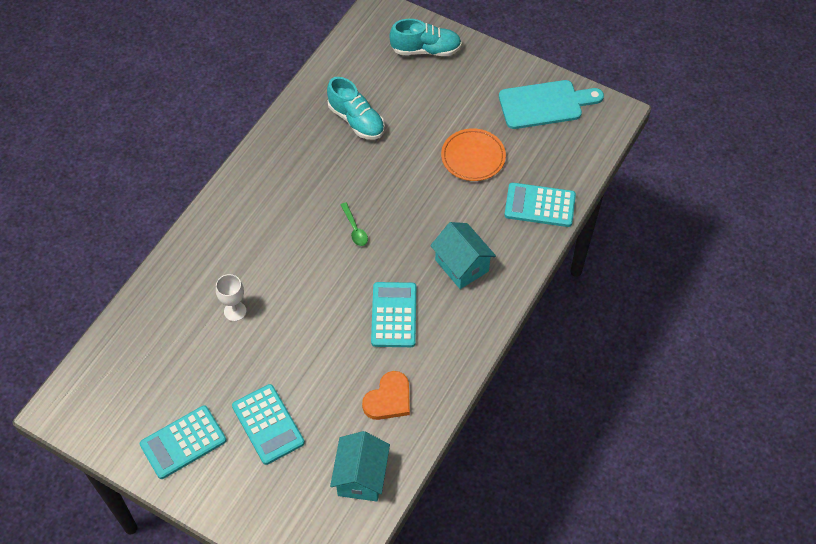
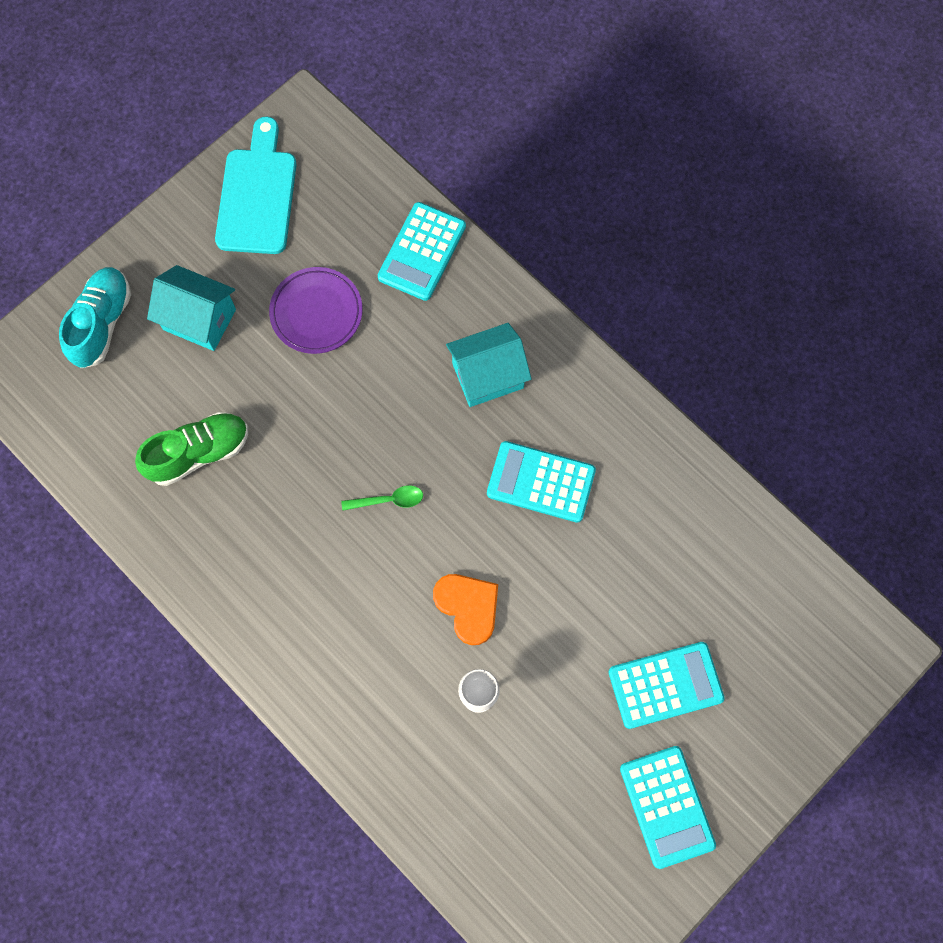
camera: 75 degrees left, 15 degrees up
turquoise shoe [327,77,385,140] -> green shoe [135,412,248,486]
turquoise house [330,431,390,502] -> turquoise house moved to [147,265,236,351]
orange heart [362,371,410,420] -> orange heart moved to [433,574,498,645]
orange plate [441,128,506,181] -> purple plate [269,267,363,354]

